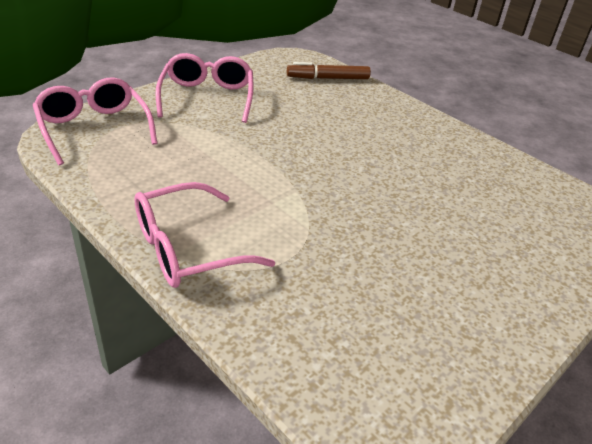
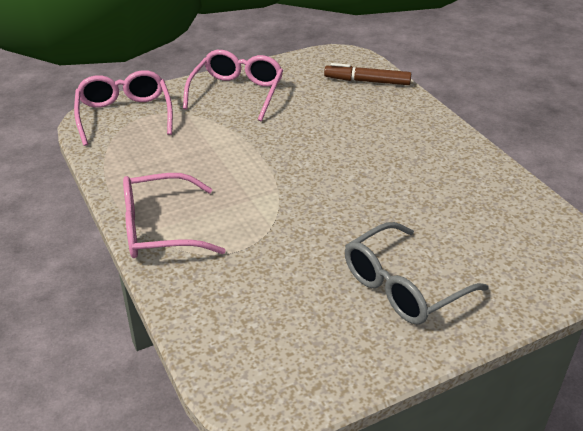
camera: 20 degrees right, 0 degrees up
none -> grey glasses [345,222,489,324]

